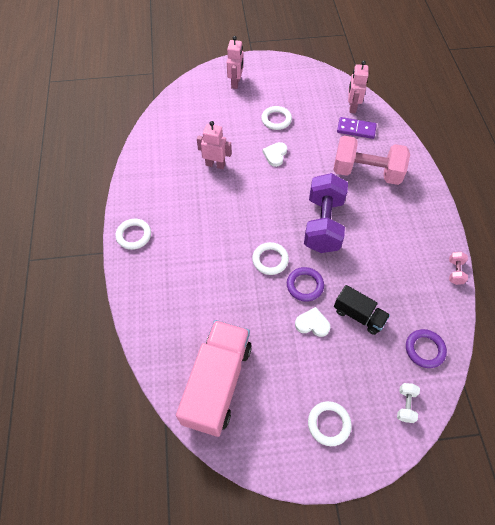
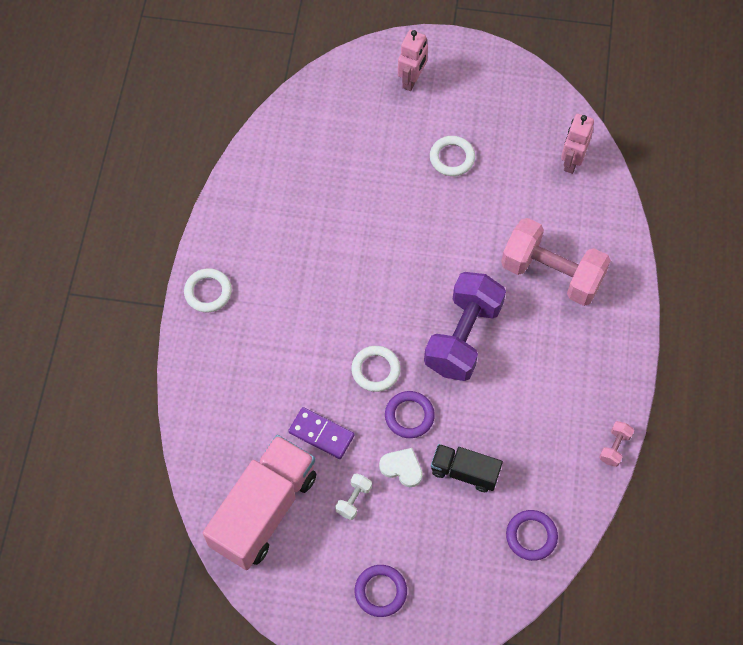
camera: 15 degrees right, 5 degrees up
pink robot [197,121,232,169] -> none
white heart [263,142,287,167] -> none
white ring [308,401,351,446] -> purple ring [355,565,407,617]
black truck [334,285,390,335] -> black truck turned 150 degrees clockwise [431,444,503,492]
purple domino [337,117,377,139] -> purple domino moved to [288,407,354,459]
white dumbbell [397,383,420,423] -> white dumbbell moved to [335,473,372,520]

